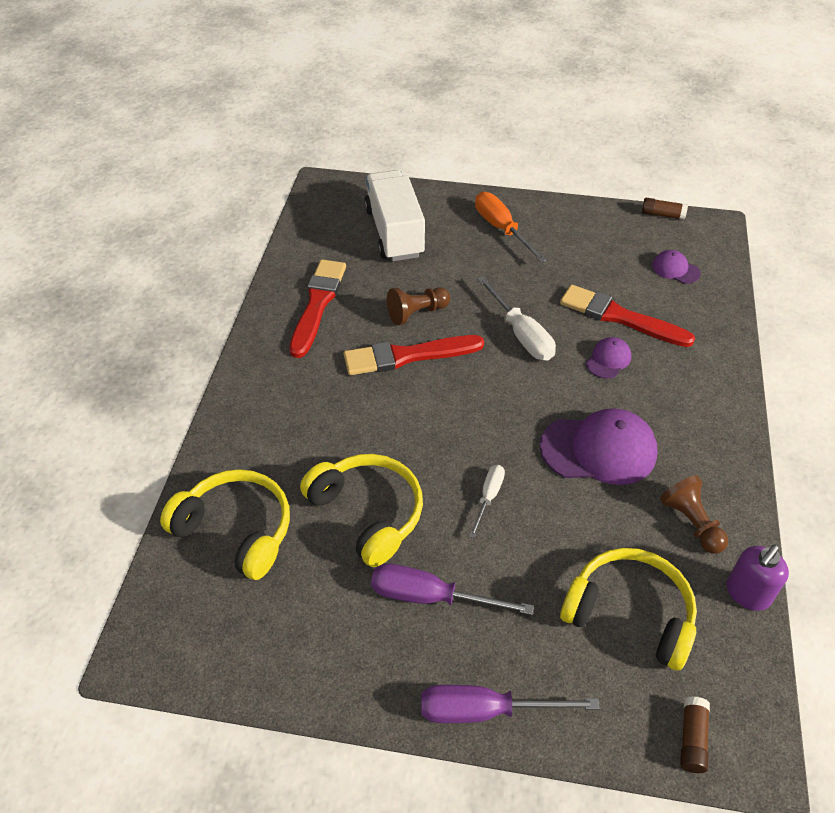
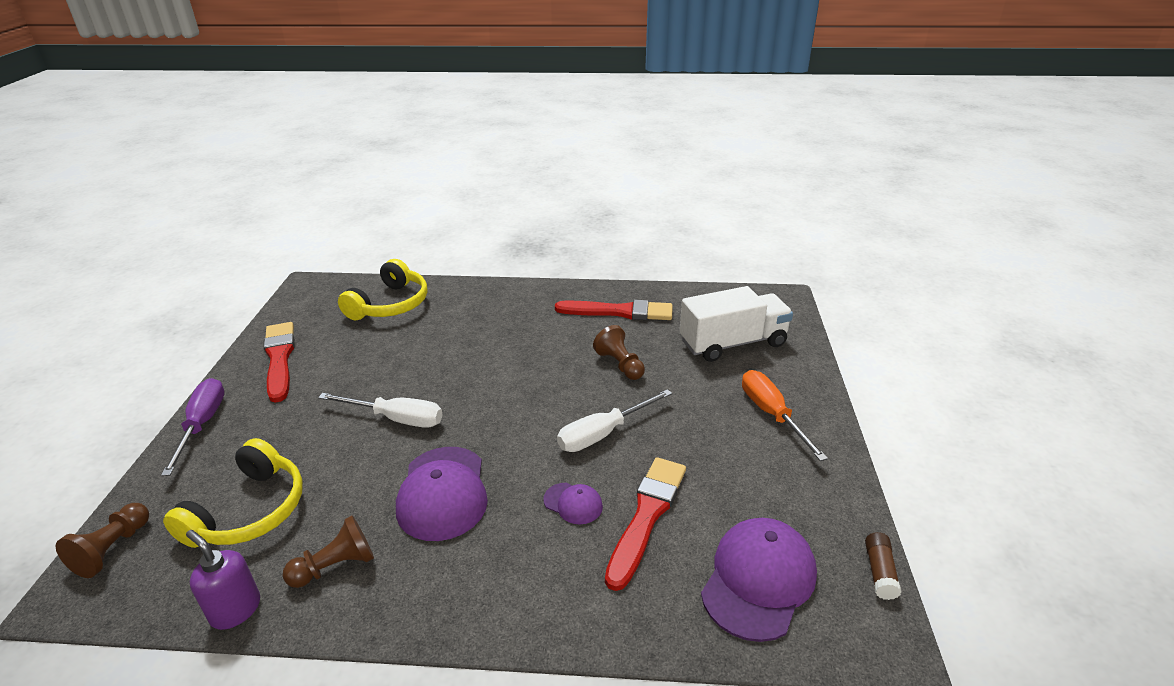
camera: 85 degrees right, 15 degrees down
yellow headphones [300,454,423,567] -> none
red brush [343,335,484,375] -> red brush moved to [263,322,295,403]
purple screwdriver [371,564,534,615] -> none
white screwdriver [469,465,505,538] -> white screwdriver [318,393,442,428], size x1.68
orange screwdriver [475,192,547,263] -> orange screwdriver turned 75 degrees counterclockwise [742,370,828,461]
purple cap [652,250,701,284] -> purple cap [701,518,817,642], size x2.01
brown glue stick [680,696,710,773] -> brown pawn [56,503,149,578]

